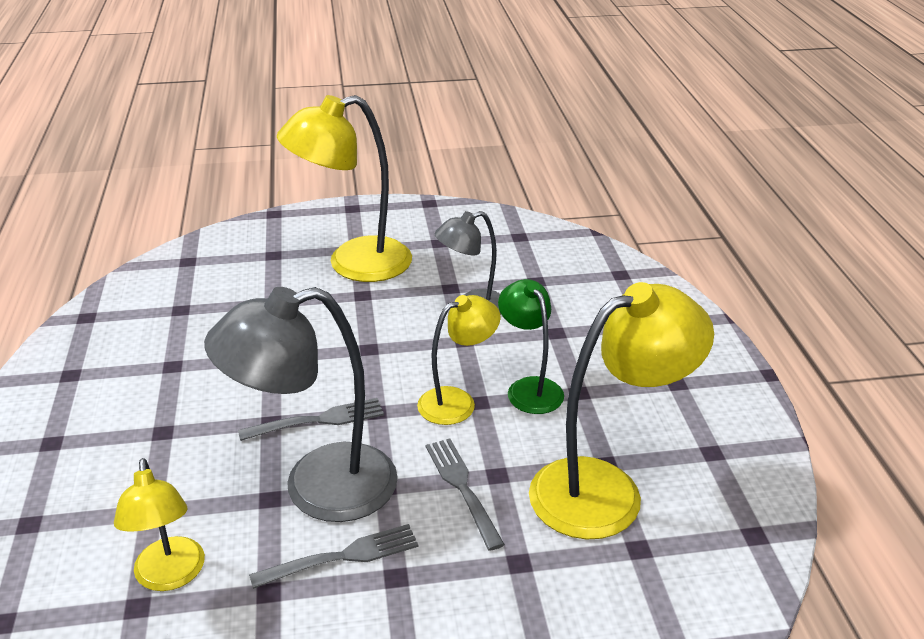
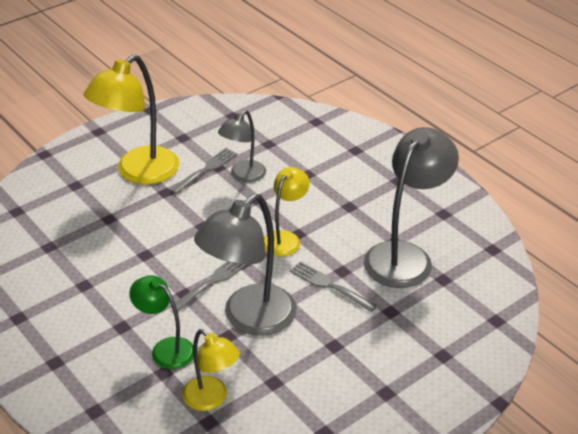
camera: 30 degrees left, 5 degrees up
grey fork [249,524,419,589] -> grey fork moved to [170,148,237,194]
green lamp [498,279,564,414] -> green lamp moved to [129,275,193,369]
yellow lamp [529,282,714,539] -> grey lamp [364,127,459,288]

